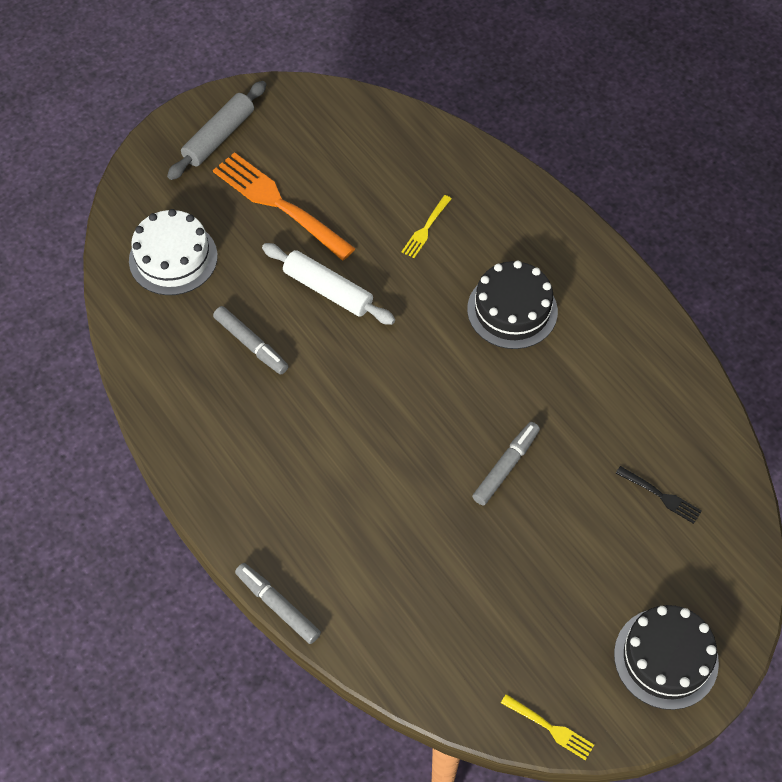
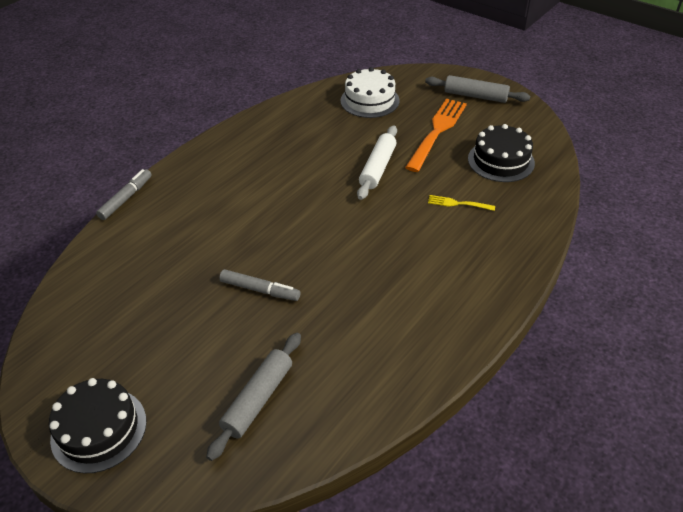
camera: 75 degrees right, 15 degrees down
grey marker [213,306,288,374] -> none
black cake [467,261,558,349] -> black cake moved to [468,124,535,182]
yellow fork [501,694,594,760] -> none
black fork [616,466,702,524] -> grey rolling pin [206,333,301,461]

